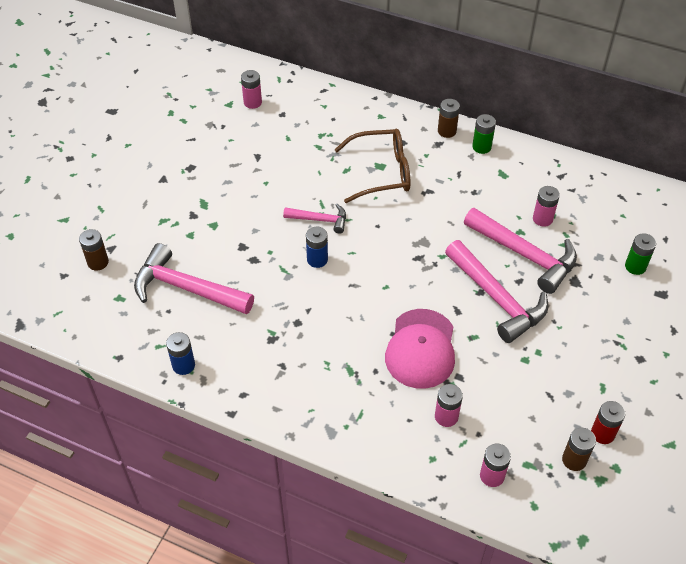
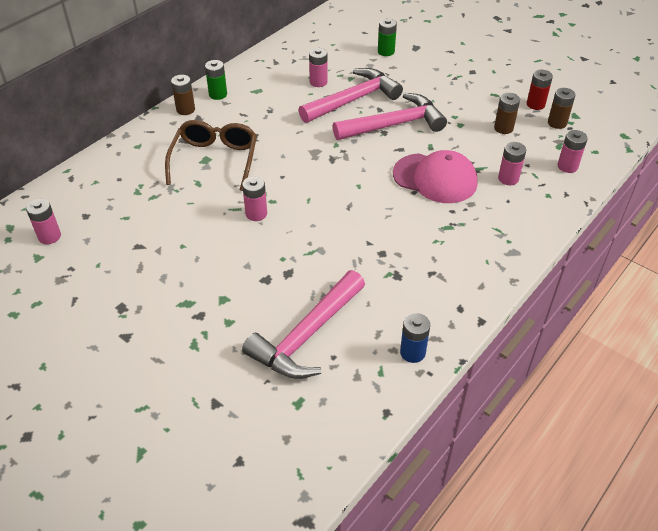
camera: 75 degrees left, 5 degrees down
brown battery [79,229,109,271] -> brown battery moved to [494,93,520,134]
pink hammer [283,204,346,234] -> pink battery [242,176,267,221]
blue battery [306,227,328,268] -> none

